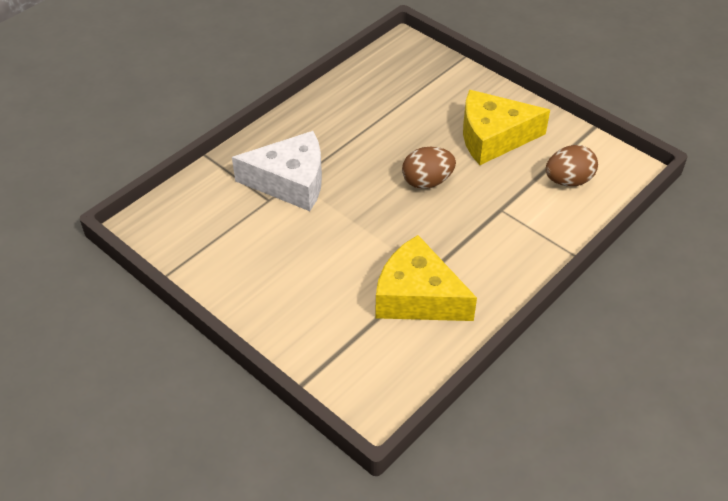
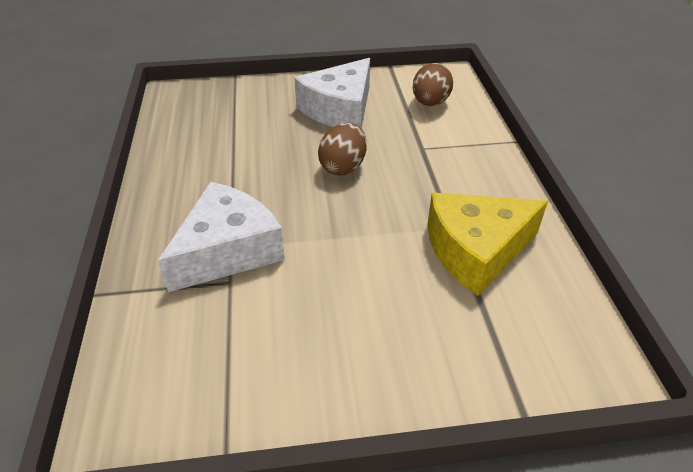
camera: 50 degrees left, 5 degrees down
yellow cheese [463,90,550,165] -> white cheese [294,58,370,128]

